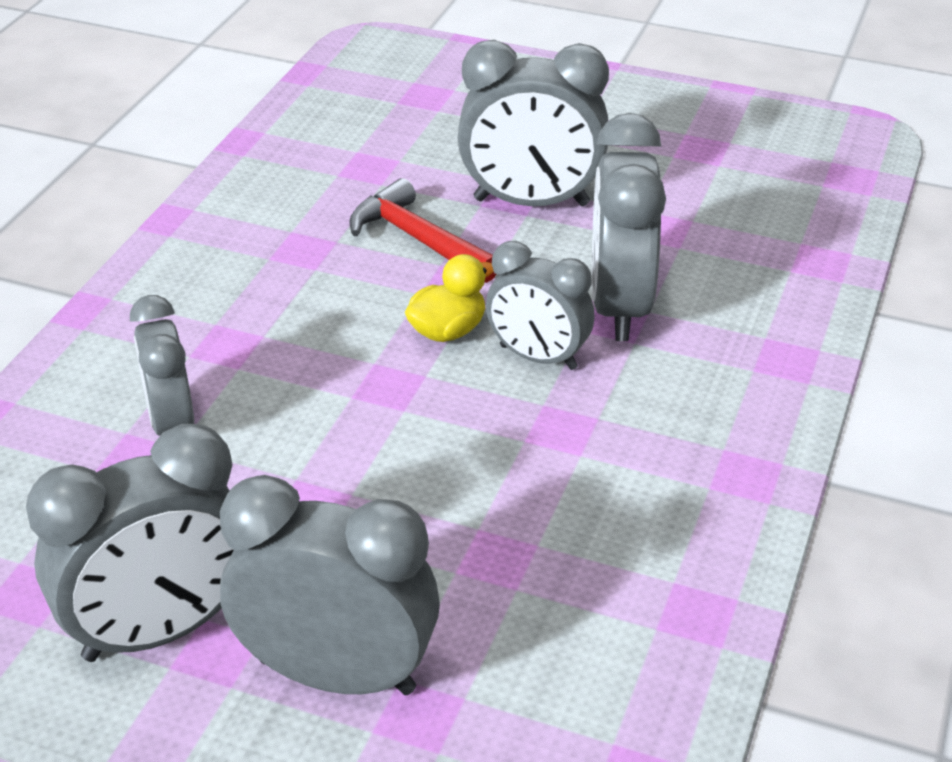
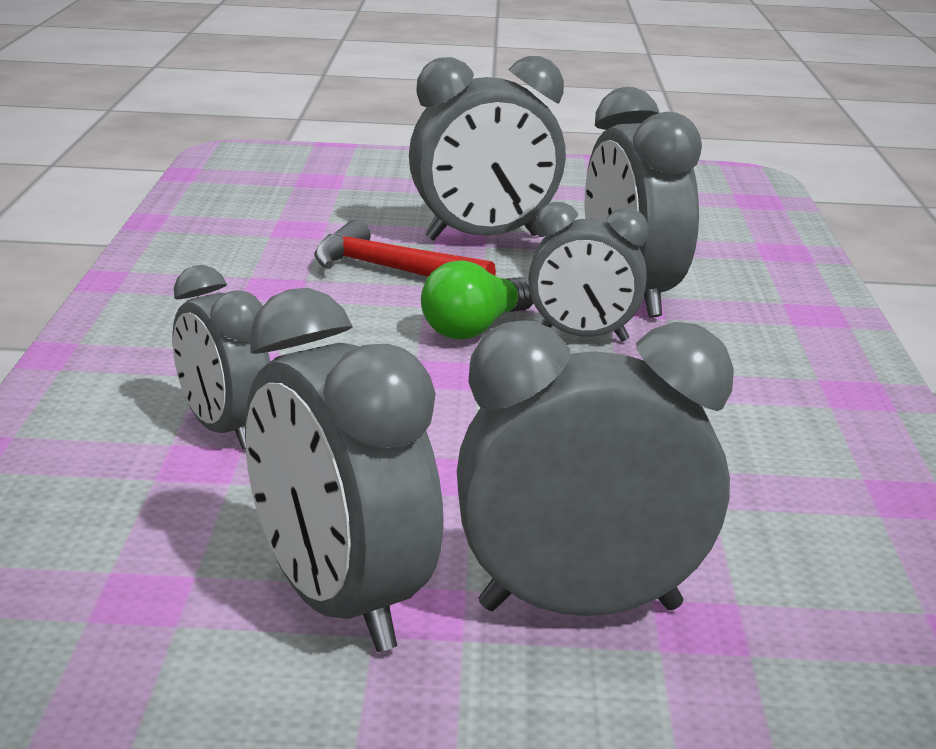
camera: 20 degrees left, 15 degrees down
grey clock [26,424,234,662] -> grey clock turned 105 degrees clockwise [245,288,443,652]
yellow duck [405,254,494,342] -> green light bulb [421,260,534,339]

